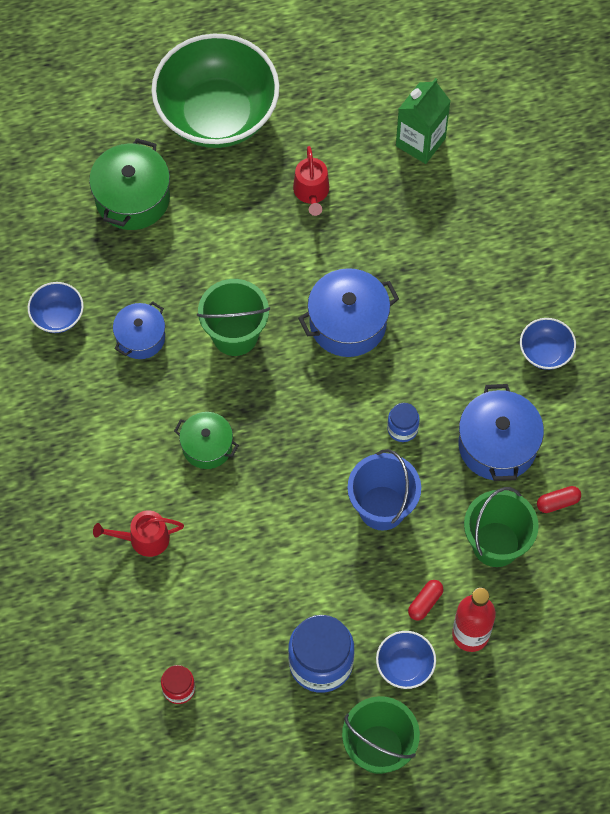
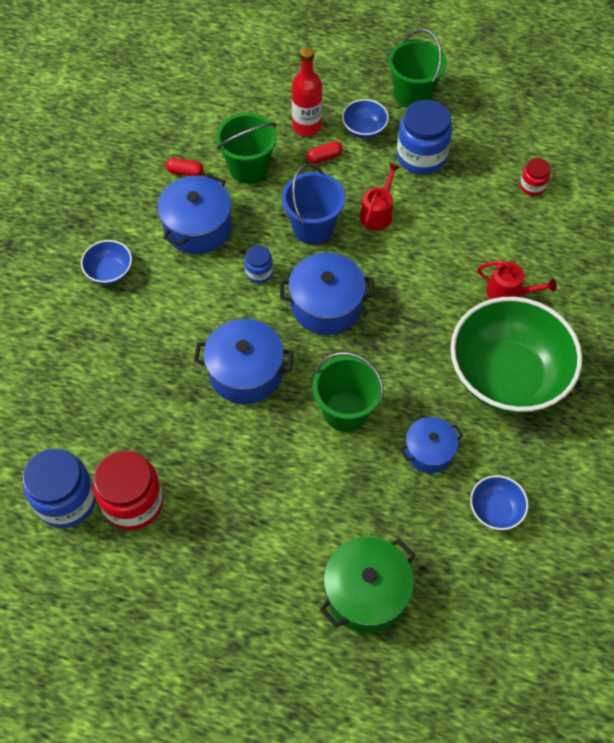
camera: 150 degrees left, 5 degrees down
green bowl [151,34,280,148] -> green bowl moved to [450,297,582,414]
green pot [174,412,239,469] -> none
red watering can [293,146,329,216] -> red watering can moved to [360,163,400,230]
green carton [396,78,450,164] -> blue jar [23,449,96,528]
none -> red jar [93,451,164,530]
none -> blue pot [280,253,375,335]

